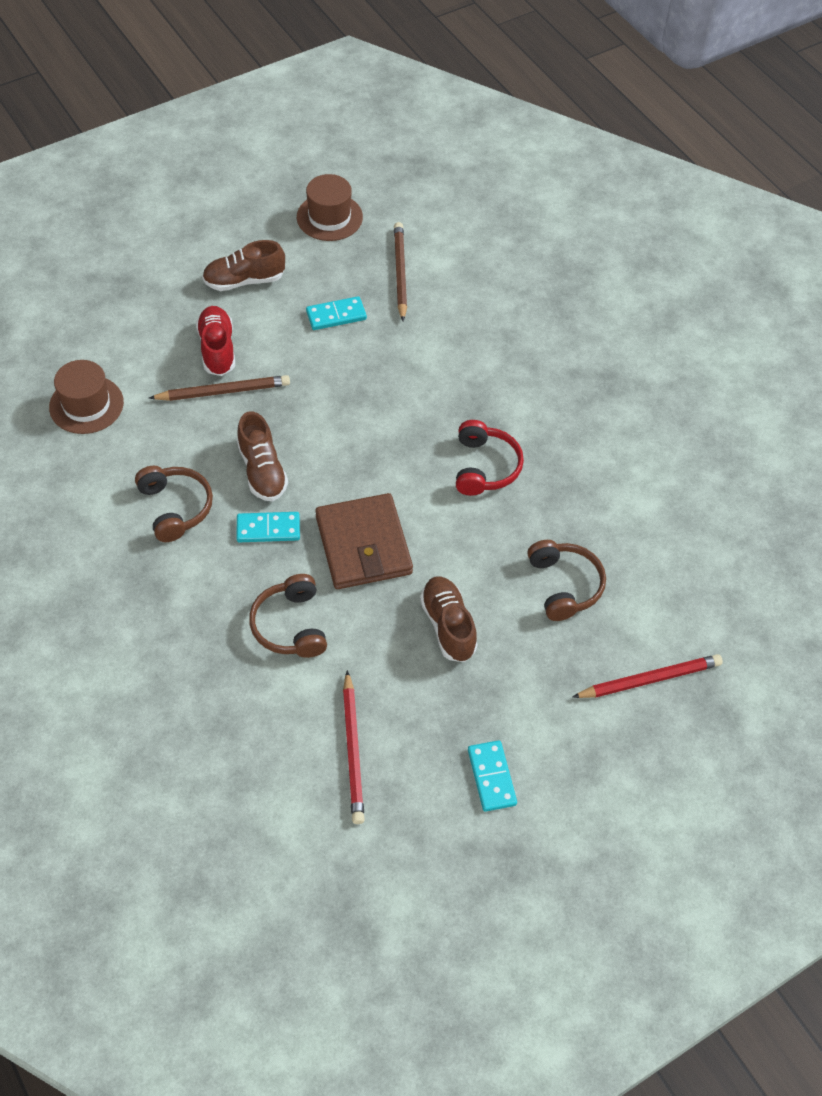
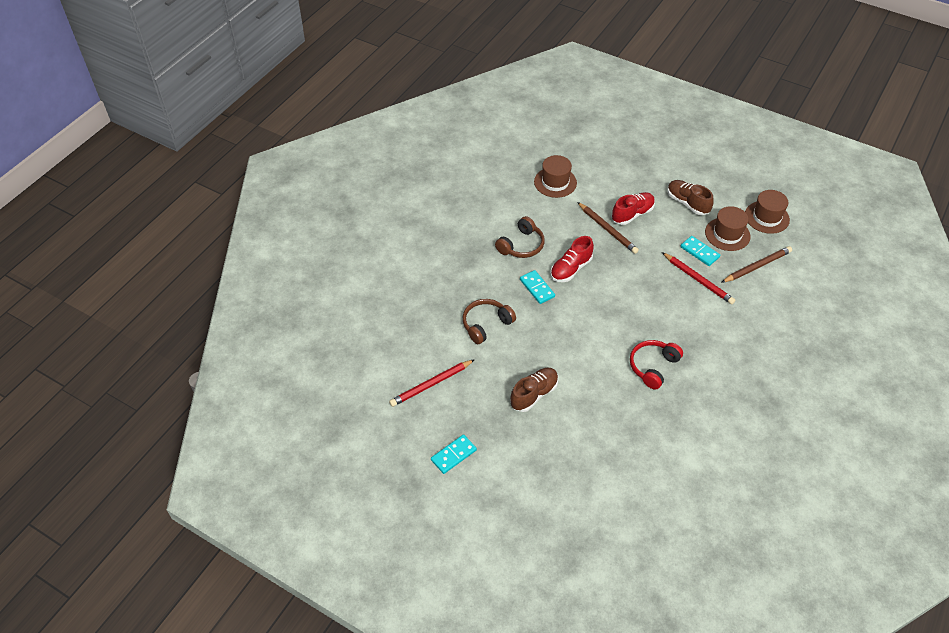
camera: 65 degrees right, 5 degrees down
brown shoe [237,411,288,501] -> red shoe [550,236,594,282]
brown wallet [315,493,413,589] -> none
red headphones [456,420,524,496] -> red headphones turned 150 degrees clockwise [630,340,683,390]
brown headphones [527,540,606,621] -> none
red pencil [573,654,723,698] -> red pencil moved to [662,252,735,304]
none -> brown hat [705,206,751,251]

